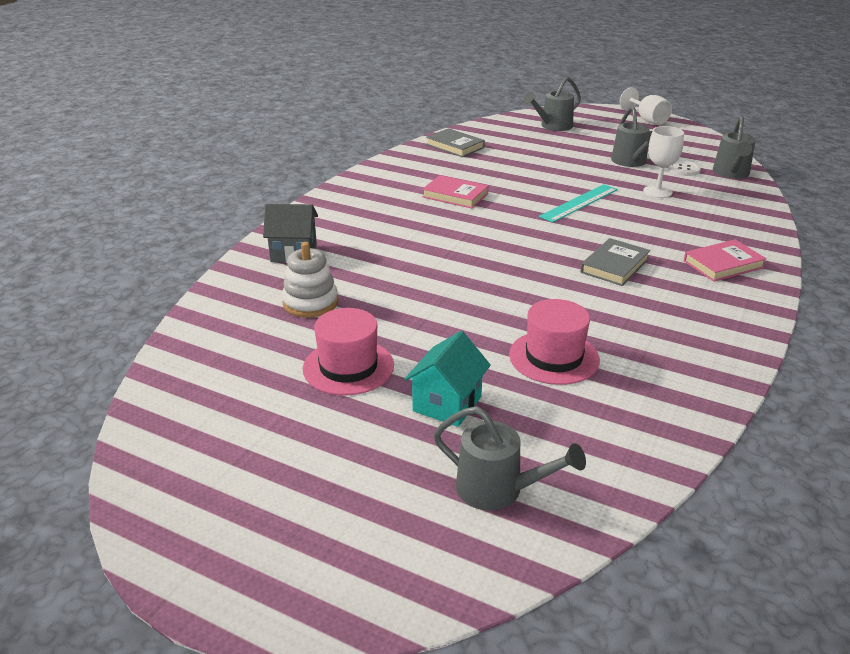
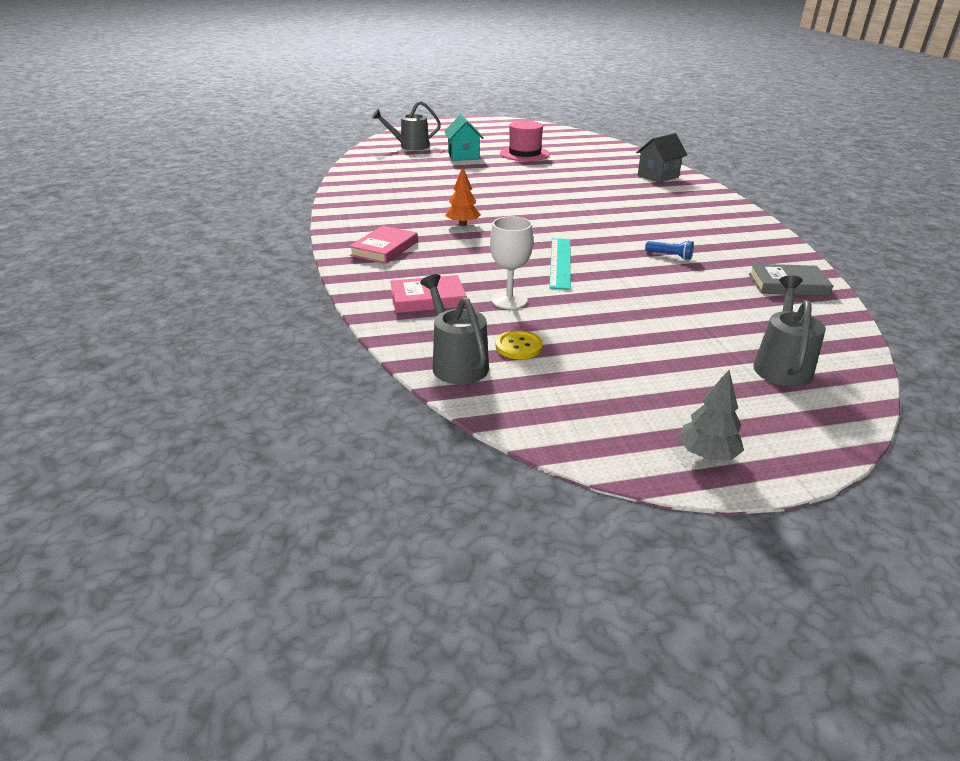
camera: 140 degrees right, 0 degrees up
white stacking toy [282,242,338,317] -> none
pink book [422,175,489,208] -> pink book moved to [390,275,467,313]
pink hat [509,299,600,385] -> none
grey book [580,238,650,286] -> orange tree [445,166,481,226]
grey watering can [611,106,652,167] -> none
white goblet [620,87,672,125] -> grey tree [678,370,744,460]
white button [668,160,701,176] -> yellow button [496,330,543,359]
none -> blue flashlight [645,240,694,260]

